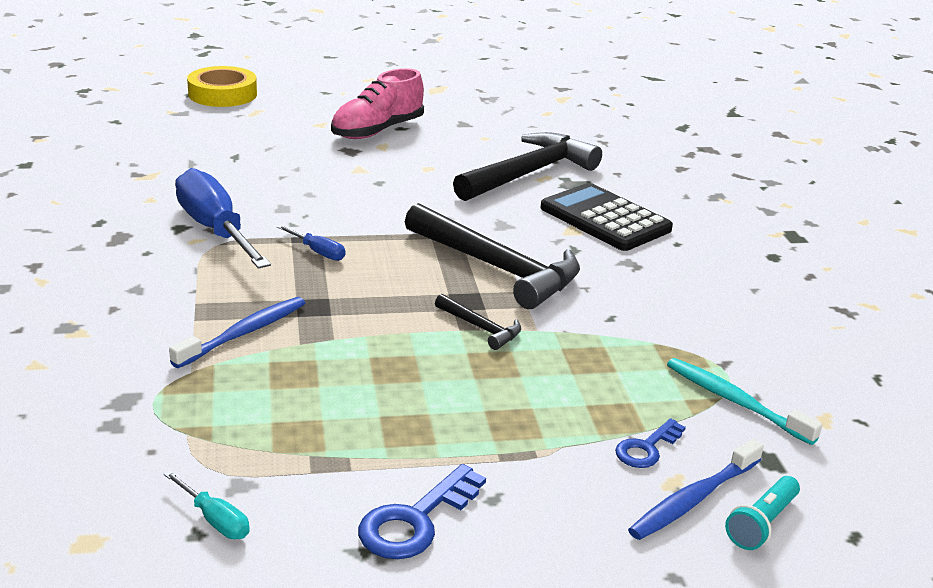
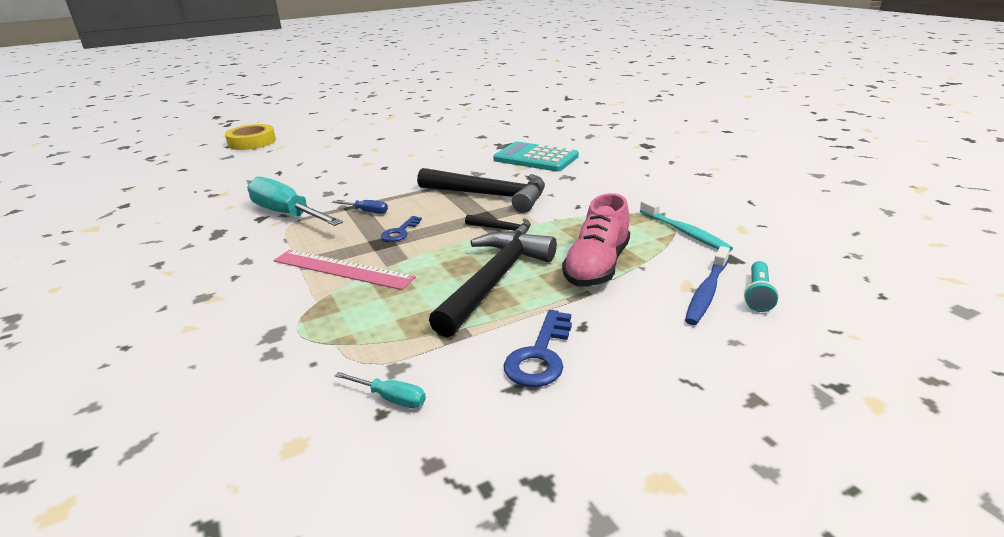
camera: 15 degrees left, 0 degrees up
blue toothbrush [169,297,305,368] -> pink ruler [274,250,416,290]
blue screwdriver [175,168,271,269] -> turquoise screwdriver [247,177,343,226]
pink shoe [331,68,424,139] -> pink shoe moved to [562,193,630,286]
black hammer [453,132,602,201] -> black hammer moved to [429,231,557,338]
black calculator [540,183,673,251] -> turquoise calculator [493,142,579,172]
blue key [615,418,686,468] -> blue key moved to [381,216,422,242]
turquoise toothbrush [667,358,822,445] -> turquoise toothbrush turned 150 degrees counterclockwise [640,199,733,252]

